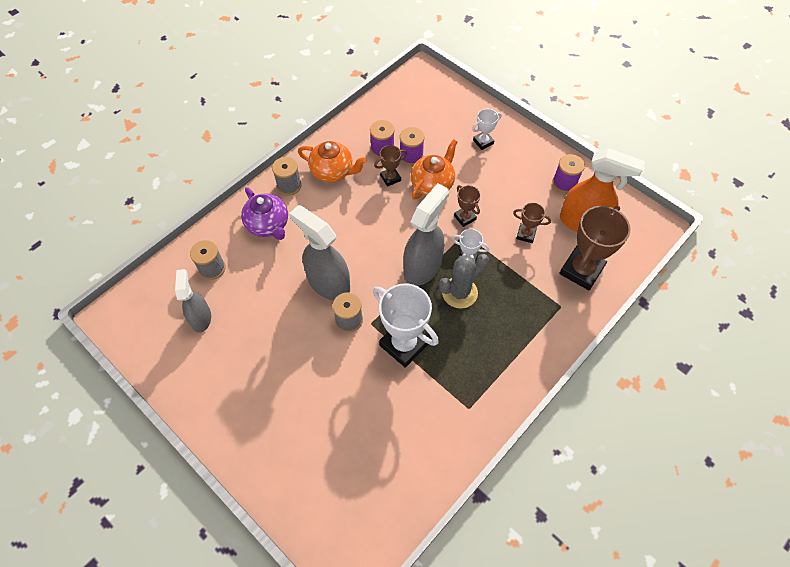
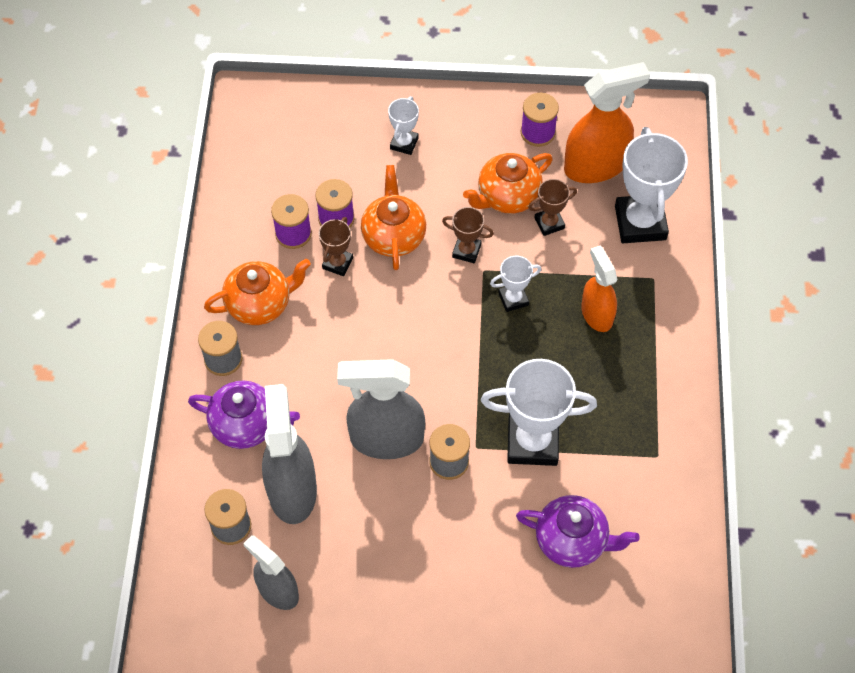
camera: 40 degrees left, 0 degrees up
grey spray bottle [403,183,449,286] -> grey spray bottle moved to [262,384,317,524]
grey cactus [439,254,489,309] -> none
brown trophy [559,206,631,290] -> white trophy [615,127,688,243]
none -> orange teapot [463,153,553,214]
none -> purple teapot [516,495,640,568]
none -> orange spray bottle [581,245,618,332]

